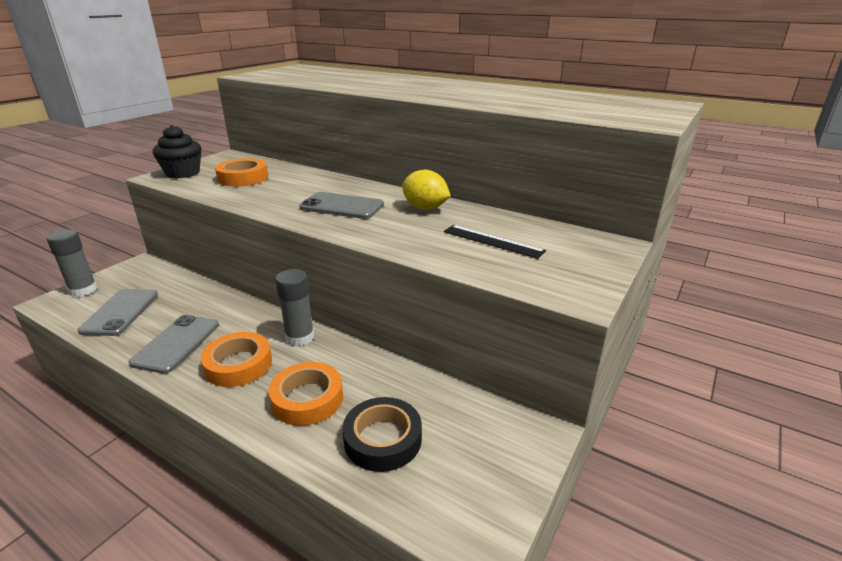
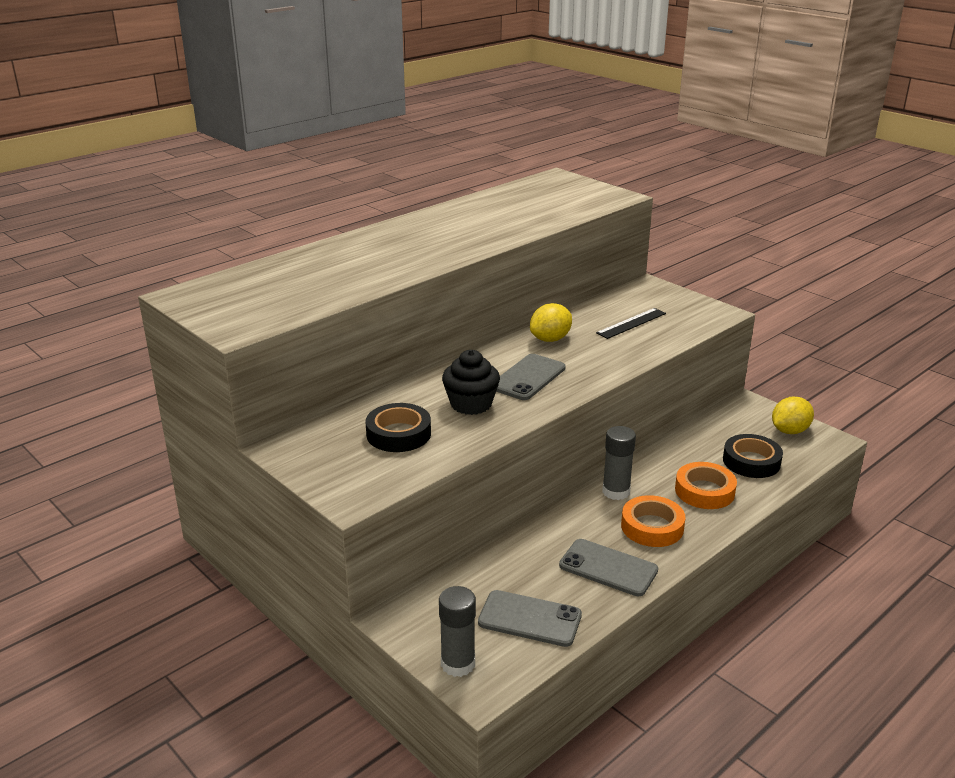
camera: 75 degrees left, 0 degrees up
black cupcake [153,125,201,178] -> black cupcake moved to [442,350,500,415]
orange tape [215,158,268,187] -> black tape [366,403,431,452]
none -> yellow lemon [772,397,814,434]

